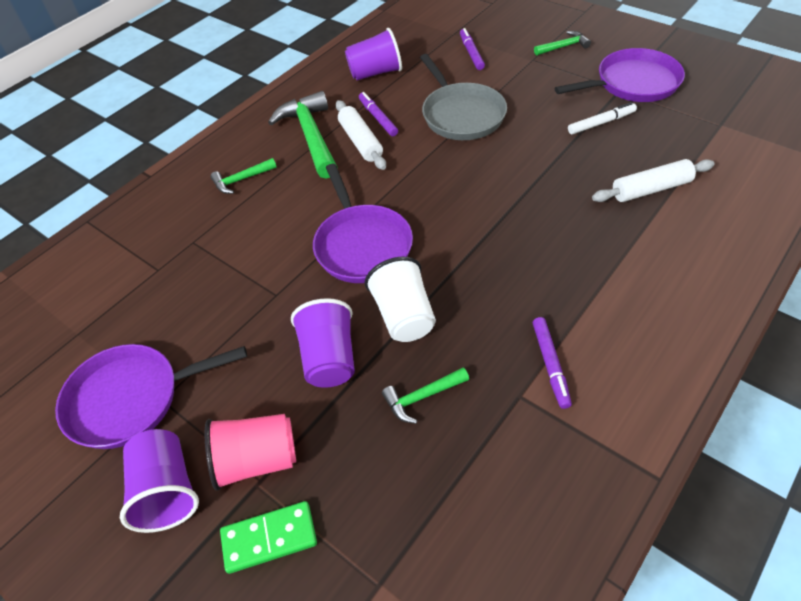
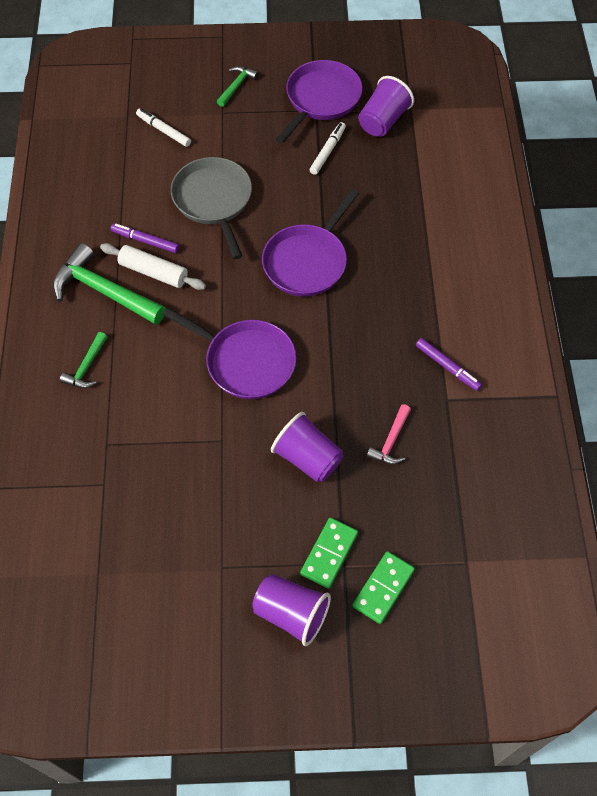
camera: 45 degrees left, 10 degrees up
purple pan [55,344,247,449] -> purple pan moved to [262,189,359,297]
pink cup [205,414,296,491] -> green domino [300,518,358,589]
purple cup [345,28,402,80] -> purple cup moved to [358,76,414,137]
white cup [365,257,436,342] -> none
green hammer [382,367,469,424] -> pink hammer [367,404,411,465]
grey pan [420,54,507,140] -> grey pan turned 135 degrees counterclockwise [171,157,252,259]
purple marker [460,28,485,70] -> white marker [136,108,191,147]
white rolling pin [592,159,715,202] -> none

